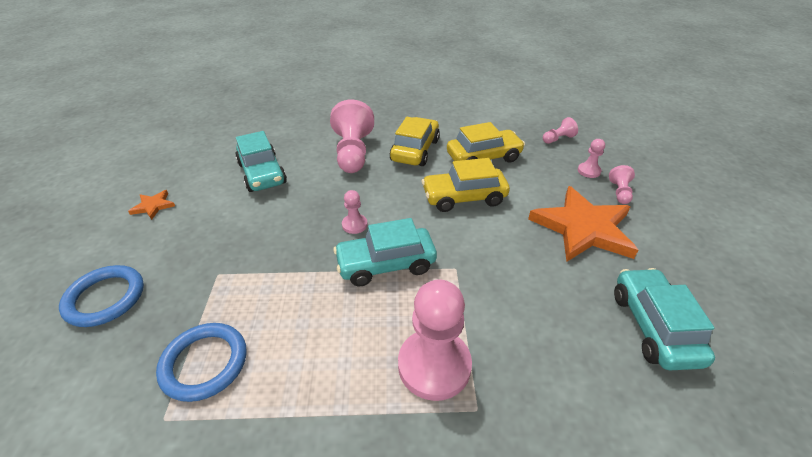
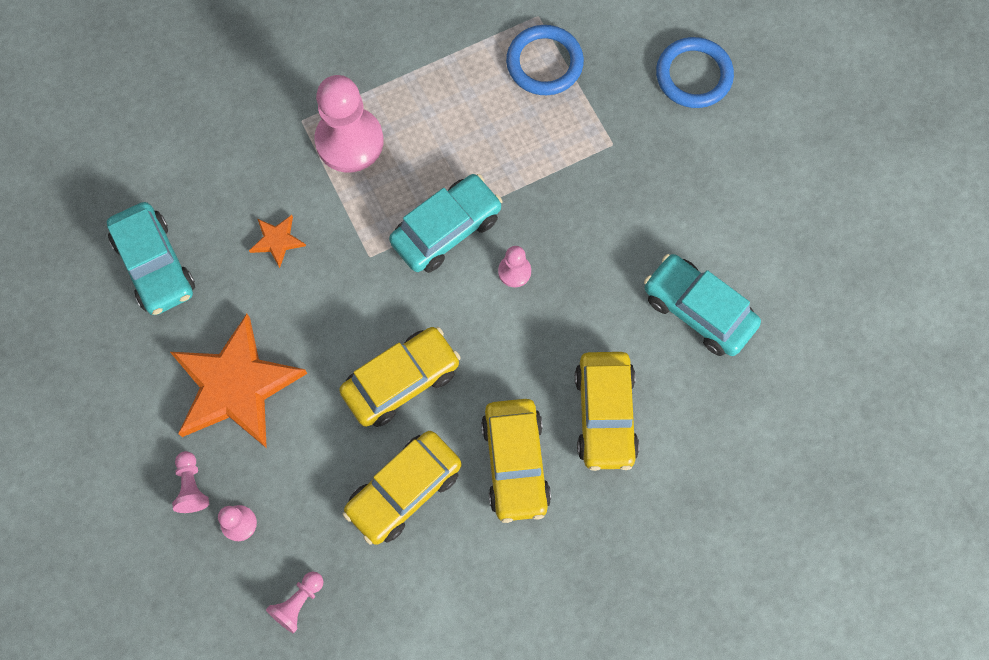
camera: 155 degrees right, 30 degrees up
orange star [128,190,175,220] -> orange star moved to [249,215,306,268]
pink pawn [330,99,374,173] -> yellow car [575,352,639,471]

